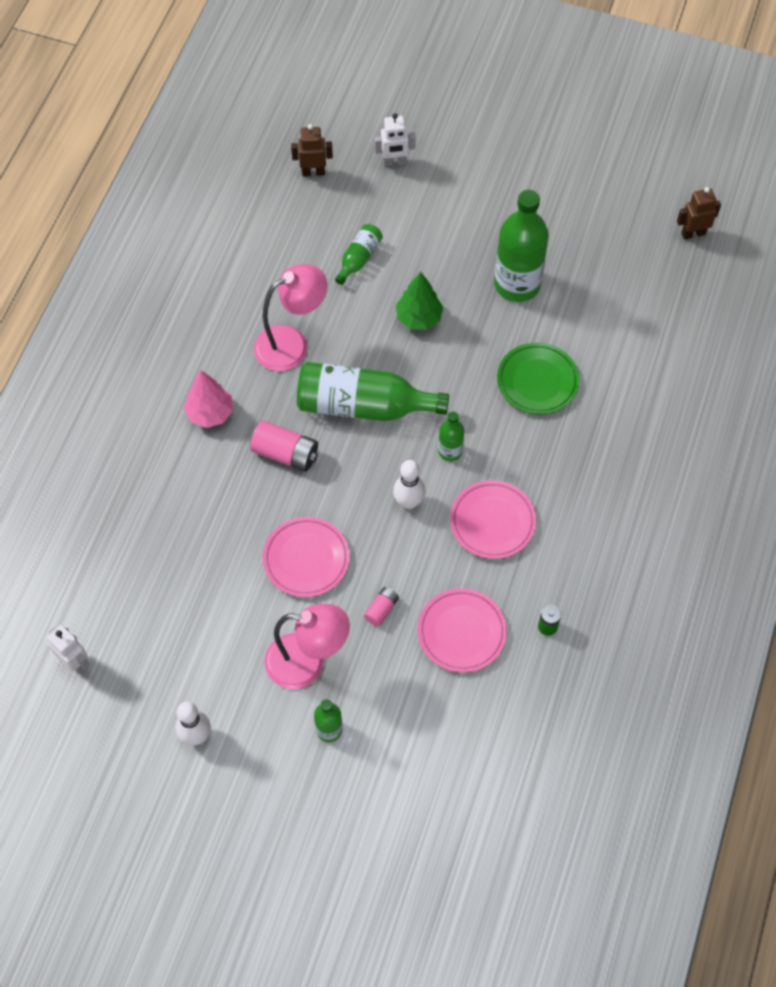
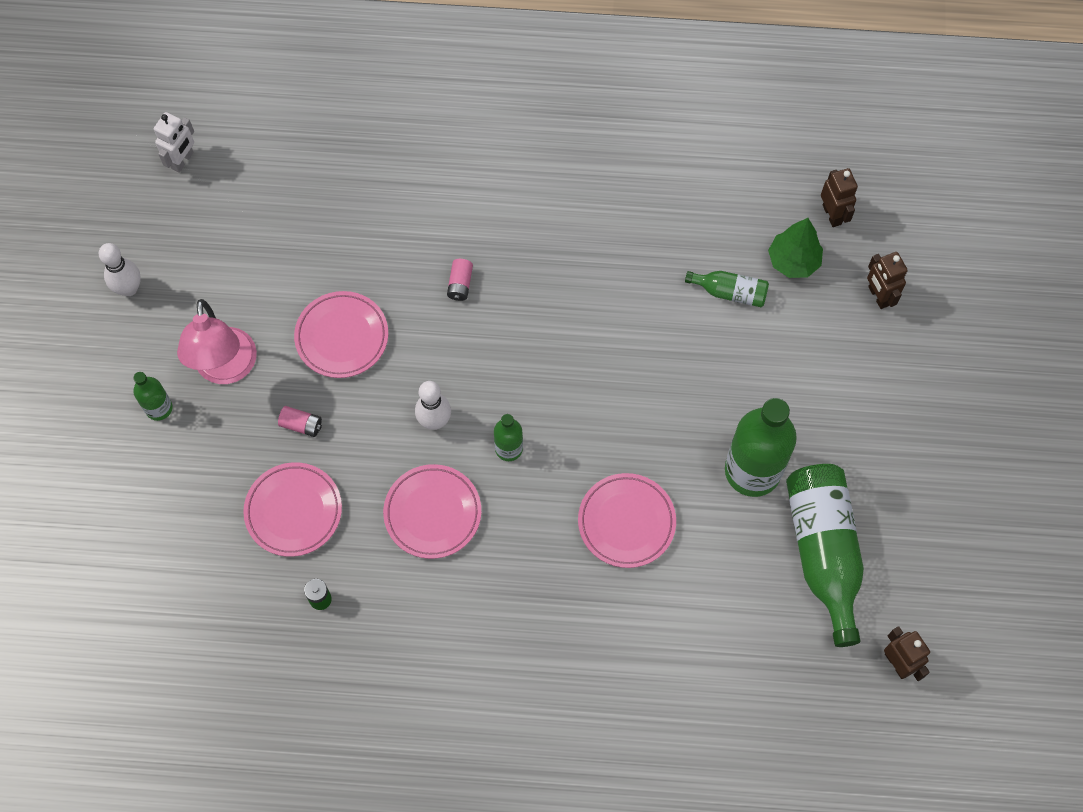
camera: 75 degrees right, 5 degrees up
pink tree [184,371,233,428] -> none
pink battery [250,420,318,472] -> pink battery [447,259,473,301], size x0.56
pink lamp [254,264,327,371] -> none
green bottle [297,362,449,421] -> green bottle moved to [786,464,864,647]
white robot [375,113,416,166] -> brown robot [867,252,908,309]
green tree [396,272,443,330] -> green tree moved to [768,218,823,278]
green plate [497,343,579,414] -> pink plate [578,473,676,568]

